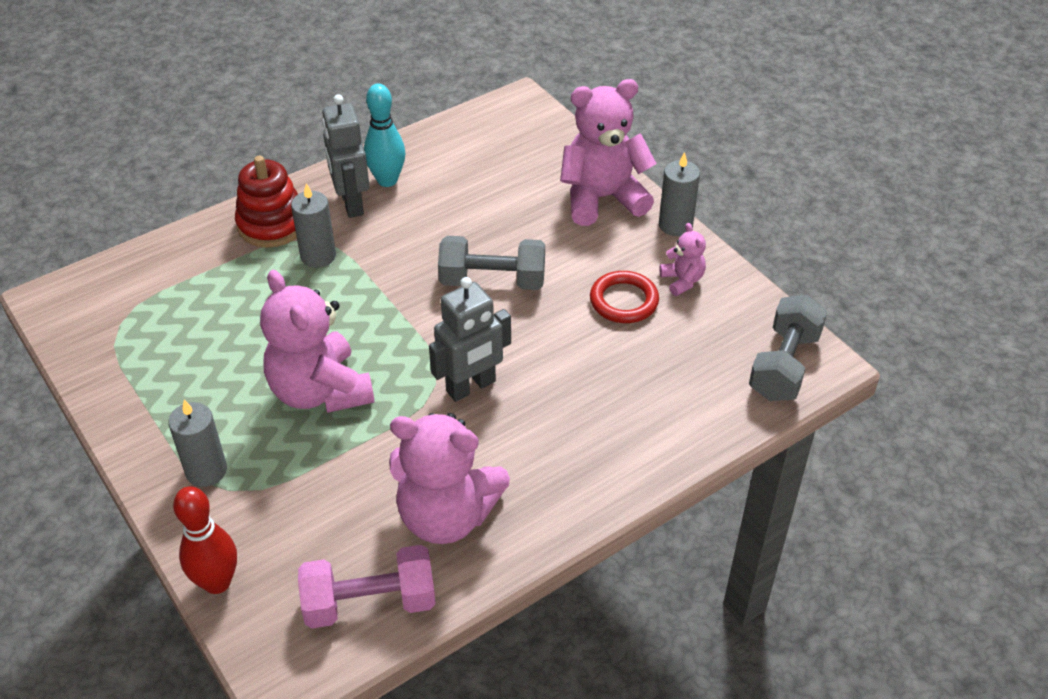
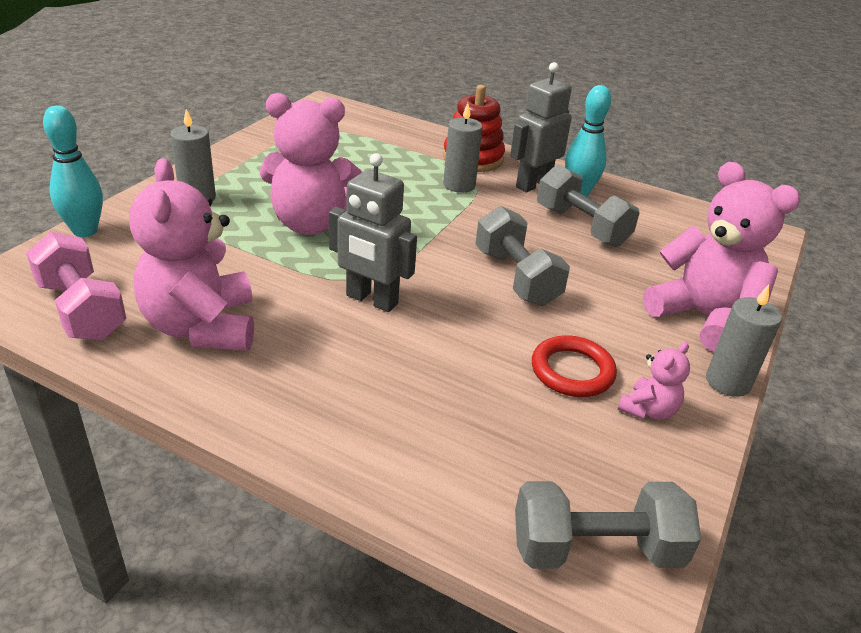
camera: 60 degrees right, 10 degrees down
red bowling pin [173,486,237,594] -> turquoise bowling pin [43,106,103,237]
pink teddy bear [260,270,374,413] -> pink teddy bear turned 120 degrees counterclockwise [260,93,362,235]
none -> grey dumbbell [537,164,640,247]

